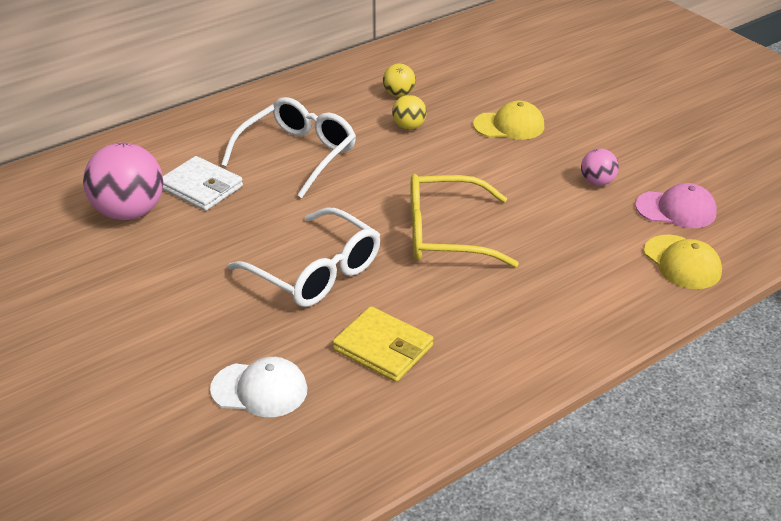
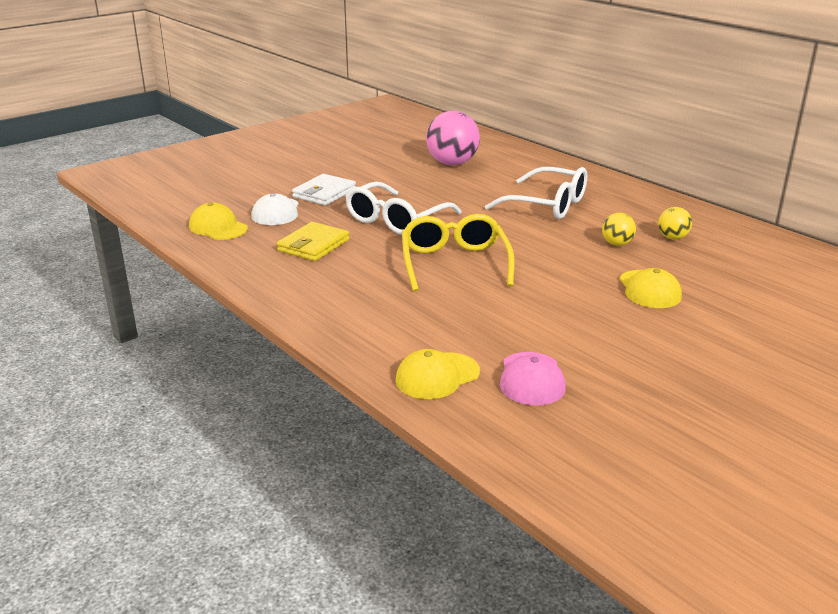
camera: 85 degrees right, 10 degrees down
white wallet [162,156,243,211] -> white wallet moved to [292,174,356,205]
pink ball [581,148,619,186] -> none
none -> yellow cap [189,202,248,240]

